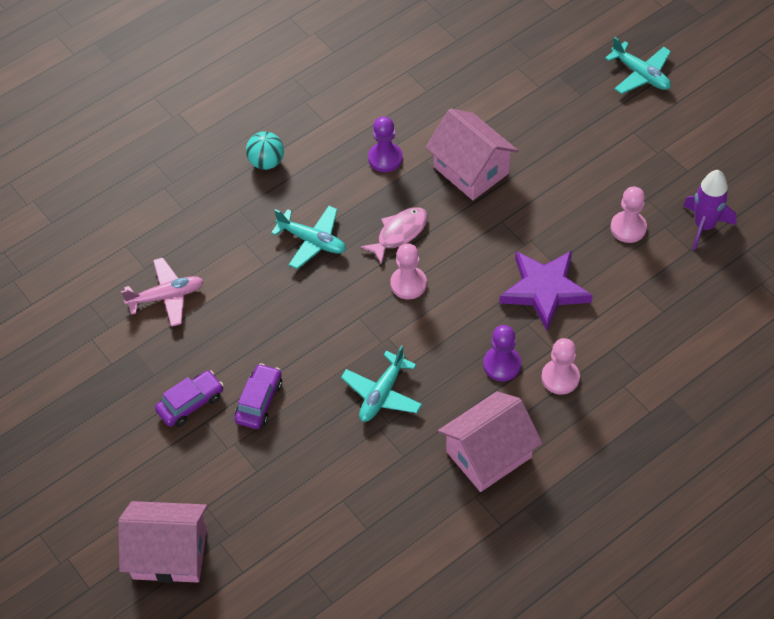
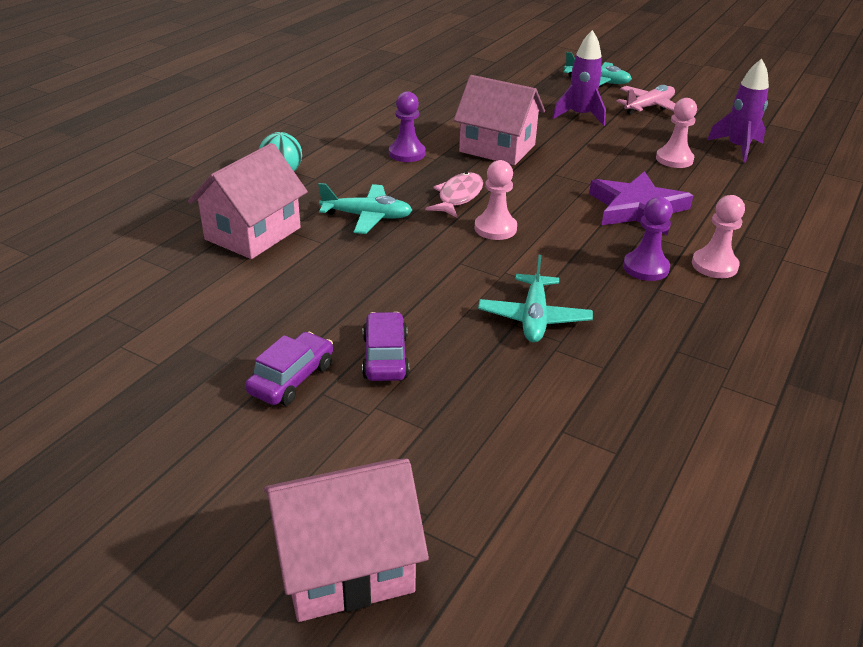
camera: 25 degrees left, 20 degrees down
pink plane [121,258,204,327] -> pink plane moved to [616,85,675,115]
pink house [438,391,542,492] -> pink house moved to [188,143,308,259]
none -> purple rocket [552,30,606,126]

